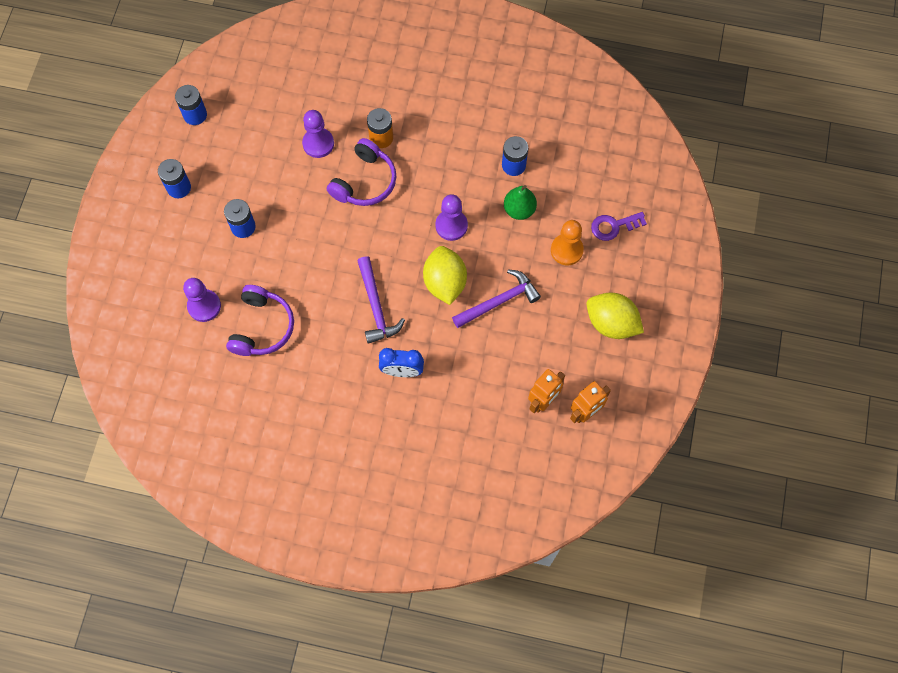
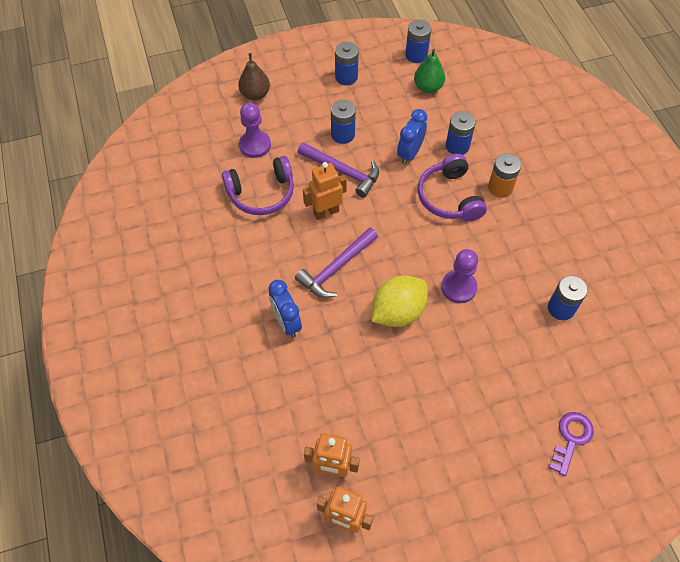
camera: 60 degrees right, 10 degrees down
purple pawn [302,110,334,158] -> blue battery [446,111,476,155]
purple headphones [327,138,397,206] -> purple headphones turned 75 degrees clockwise [418,154,487,222]
purple hammer [452,270,541,328] -> purple hammer moved to [298,142,379,197]
green pear [504,185,537,220] -> green pear moved to [414,49,445,93]
orange pawn [551,220,584,265] -> none
yellow lemon [586,293,644,339] -> none
purple key [591,212,647,241] -> purple key turned 75 degrees clockwise [549,412,594,476]
none -> brown pear [238,53,270,101]
none -> orange robot [303,162,347,220]
none -> blue clock [397,109,427,165]

